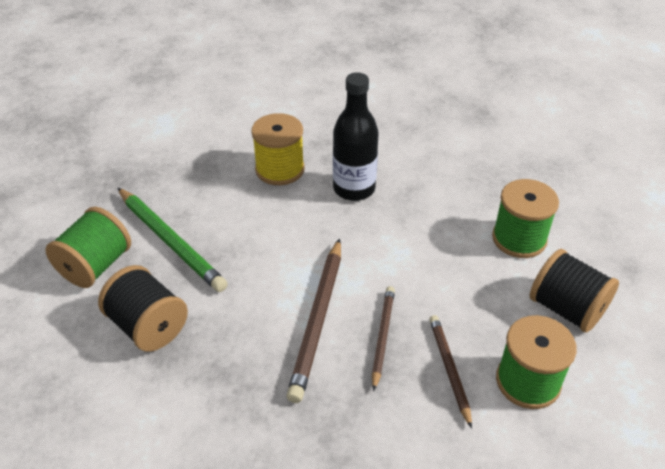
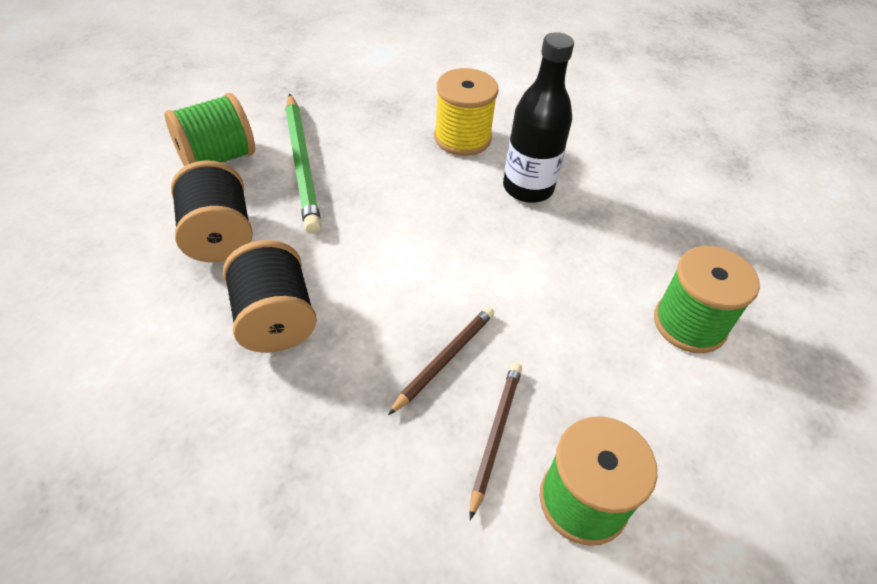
camera: 25 degrees right, 5 degrees up
brown pencil [286,238,341,403] -> none
black spool [530,249,619,333] -> black spool moved to [223,240,317,353]

